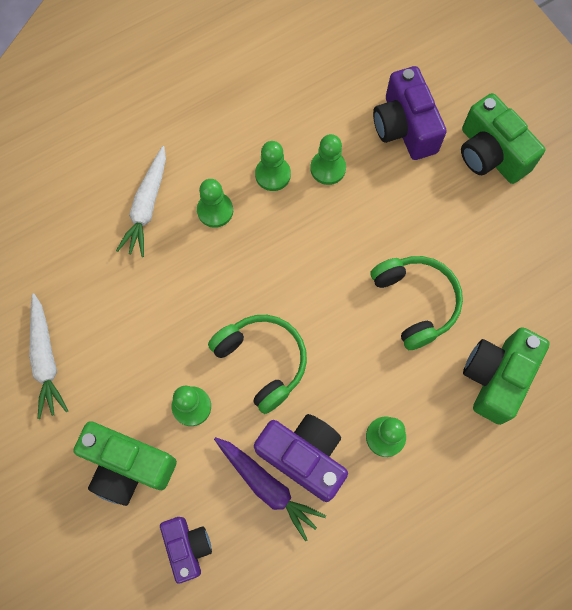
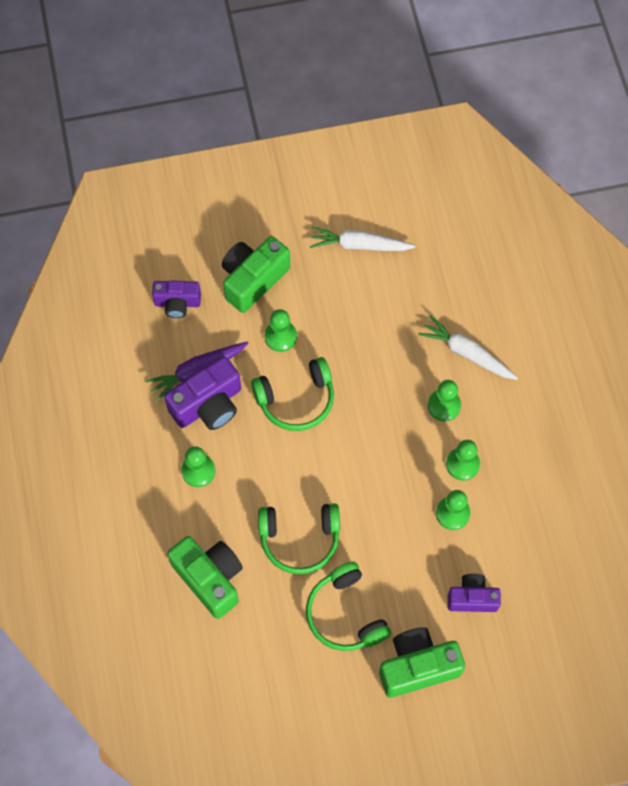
camera: 110 degrees right, 5 degrees down
purple camera [373,66,447,160] -> purple camera [448,574,501,612], size x0.64
none -> green headphones [306,562,391,651]

